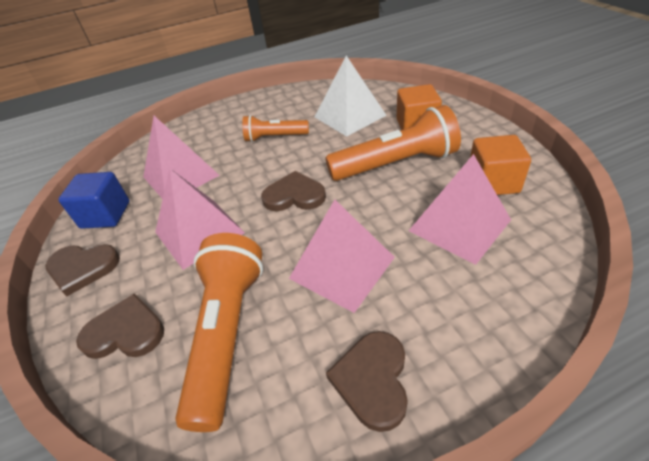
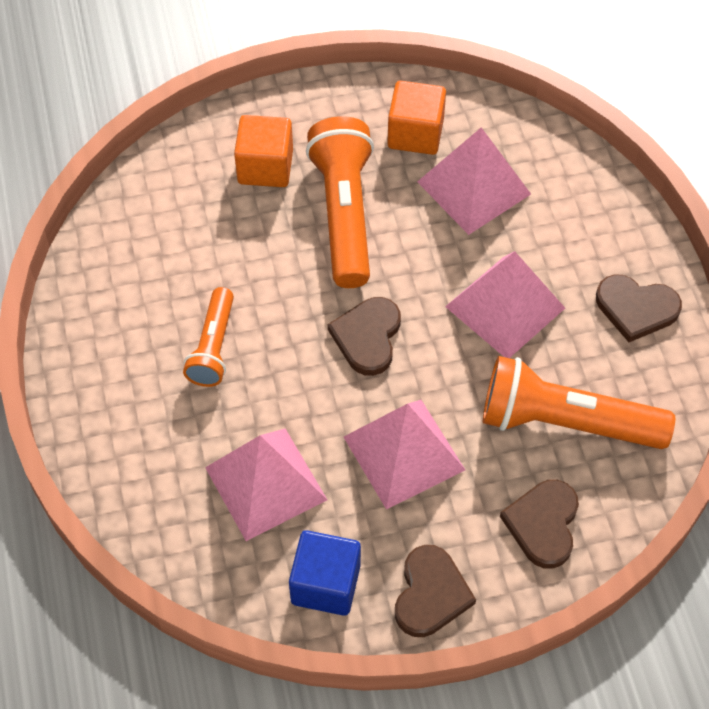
camera: 85 degrees left, 15 degrees up
white pyramid [315,55,387,137] -> none

